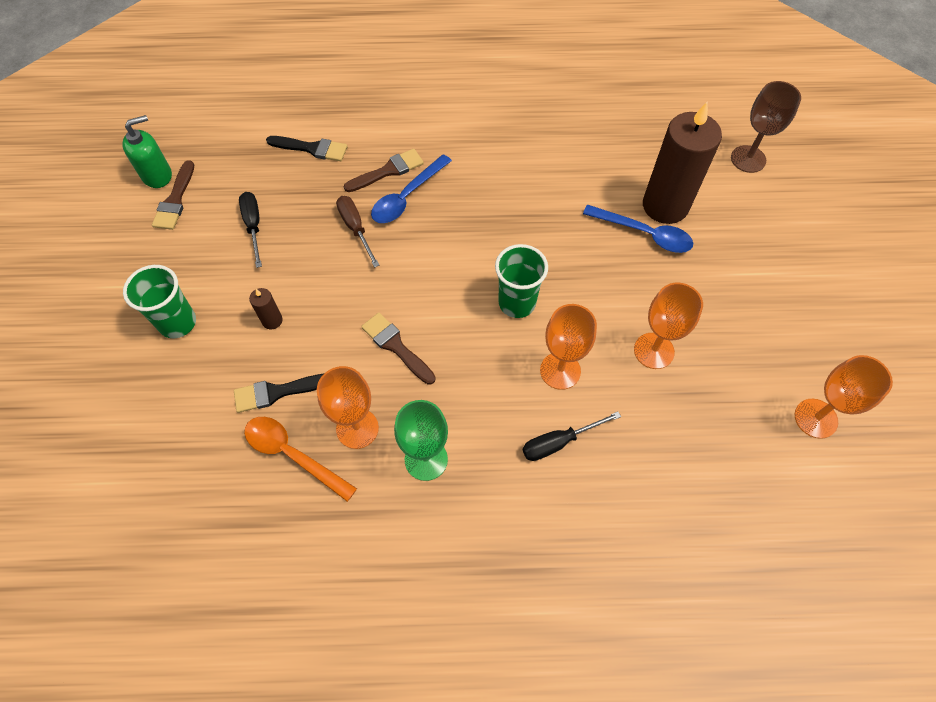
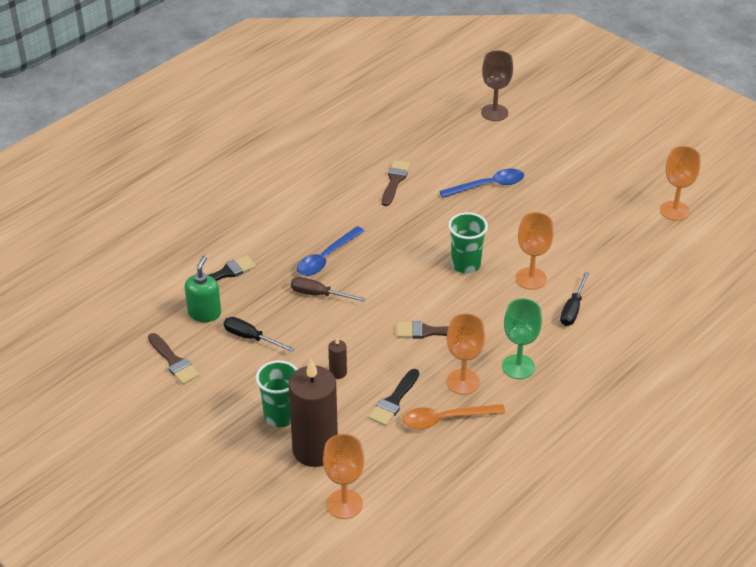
camera: 45 degrees left, 20 degrees down
green soap dispenser [122,115,172,188] -> green soap dispenser moved to [185,255,221,322]
brown brush [344,149,424,192] -> brown brush moved to [382,160,411,206]
blue spoon [371,154,452,223] -> blue spoon turned 45 degrees clockwise [297,226,364,276]
orange goblet [634,282,703,369] -> orange goblet moved to [323,434,364,519]
brown candle [643,102,722,224] -> brown candle moved to [288,359,338,467]

